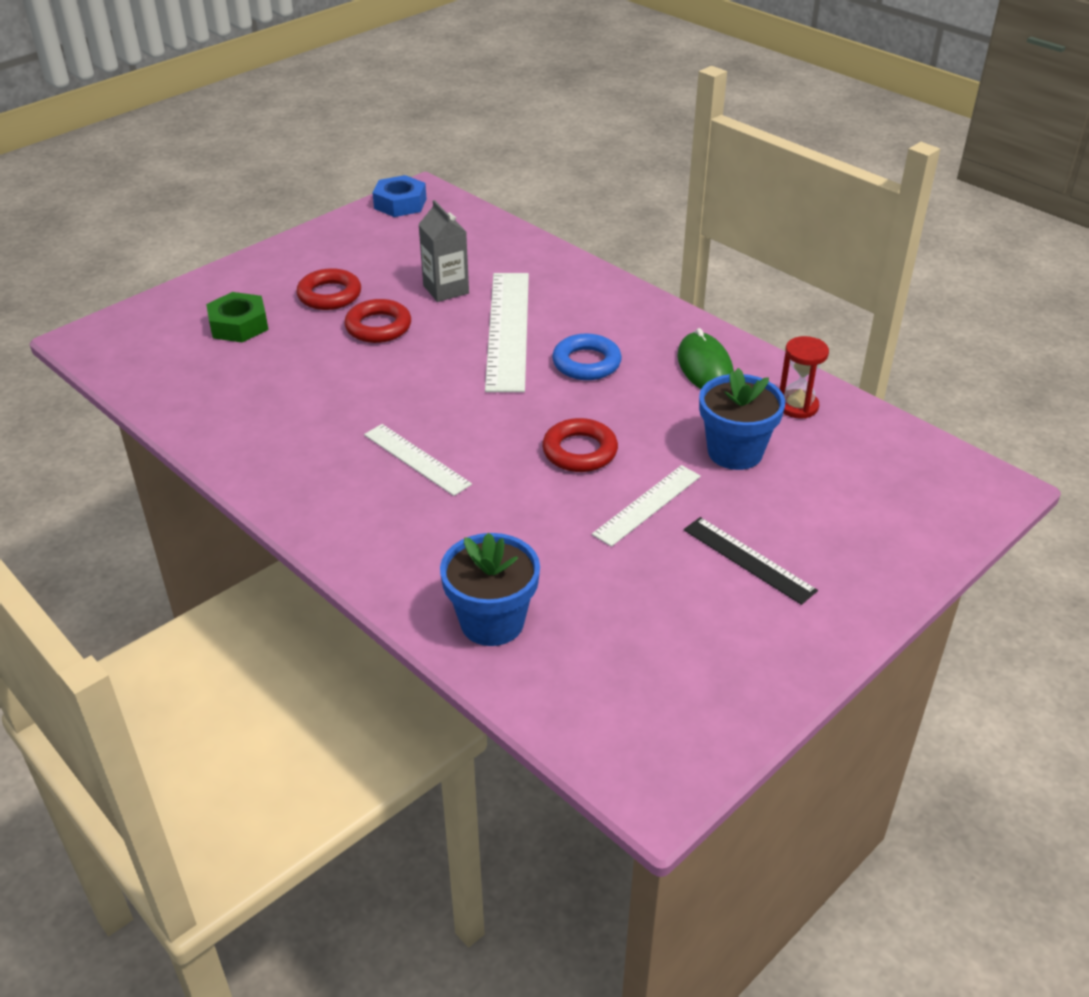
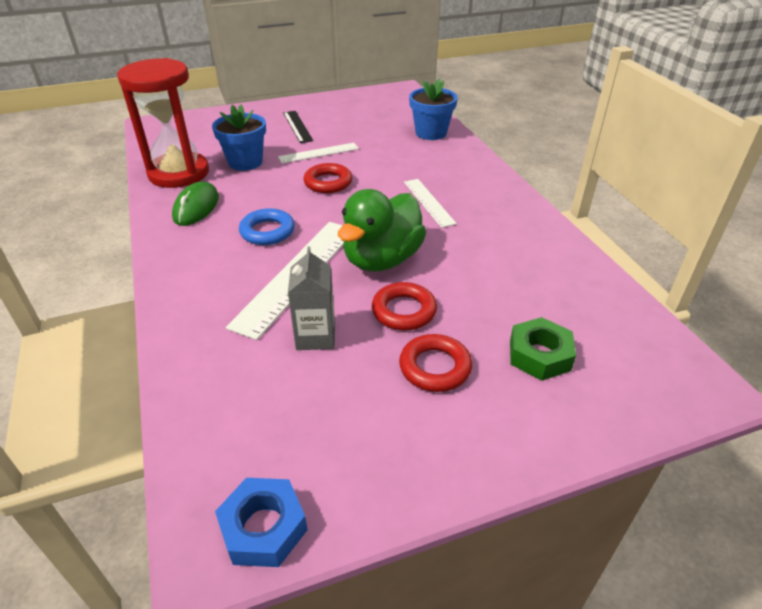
camera: 155 degrees left, 0 degrees up
red hourglass [780,336,829,419] -> red hourglass [117,58,209,188], size x2.19
none -> green duck [338,189,426,271]

